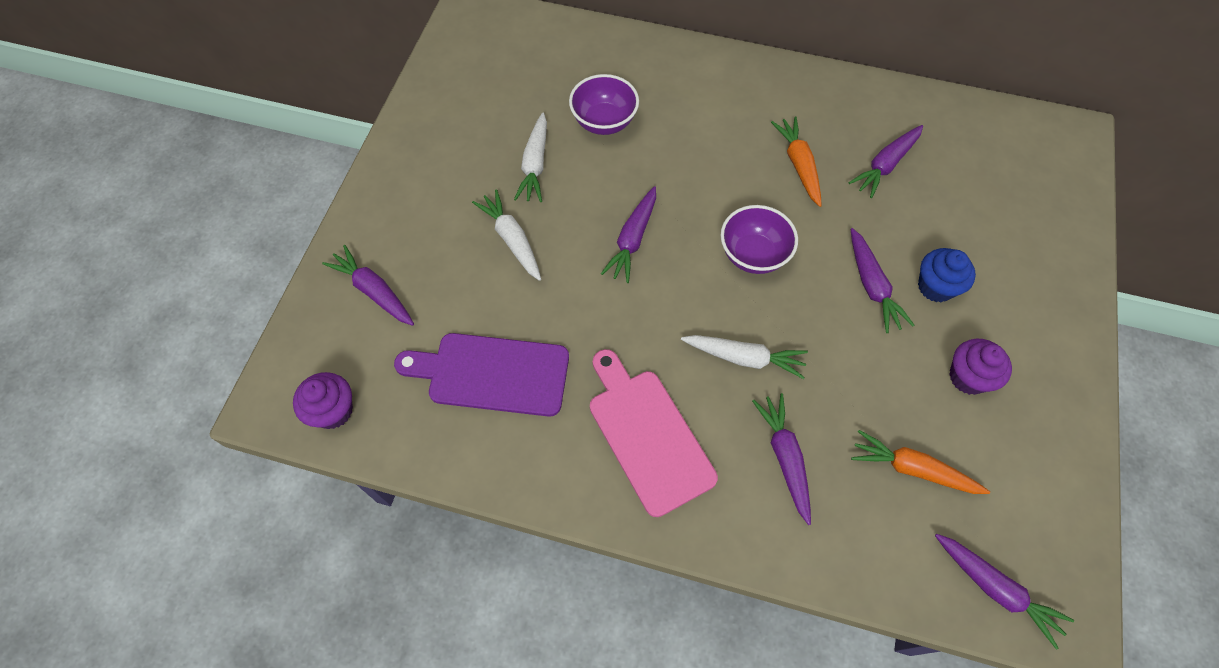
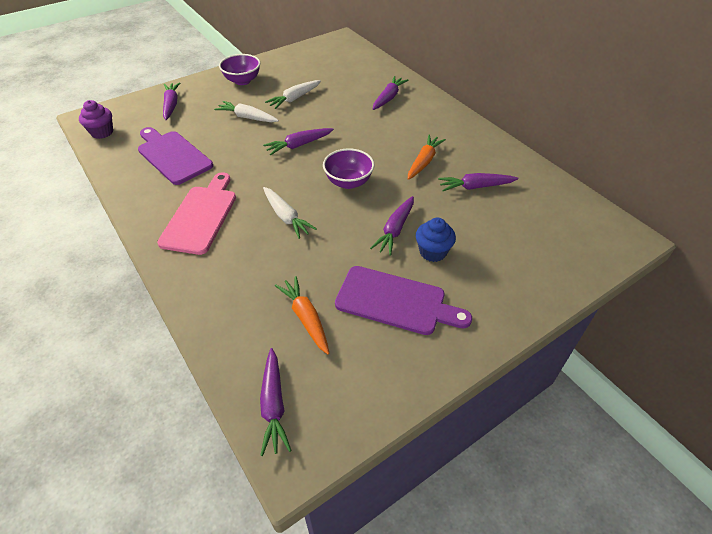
camera: 40 degrees right, 15 degrees down
white carrot [472,189,541,281] -> white carrot turned 75 degrees counterclockwise [214,101,279,122]
purple bowl [569,74,639,135] -> purple bowl moved to [219,54,260,85]
purple carrot [752,393,811,525] -> purple carrot moved to [373,76,408,110]
purple cupcake [949,339,1012,395] -> purple cutting board [335,266,472,335]

